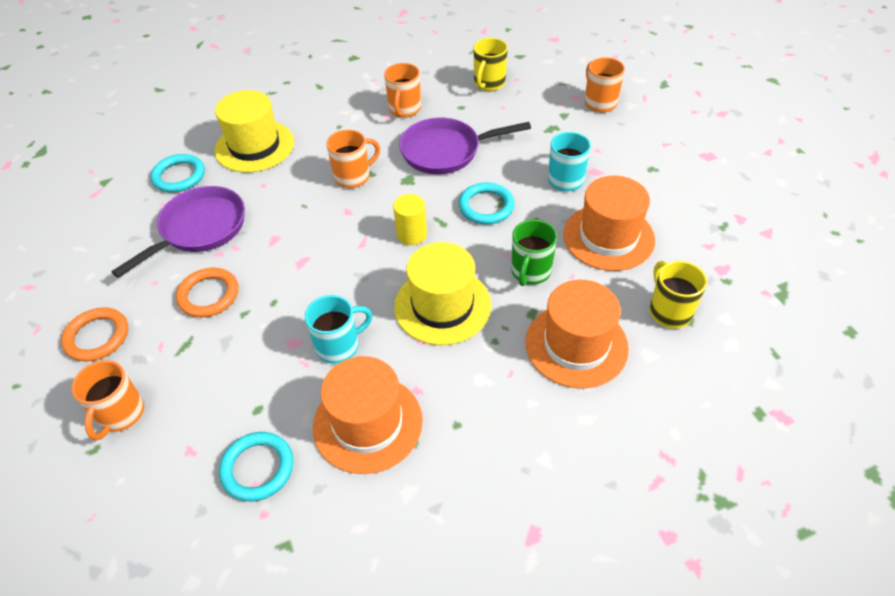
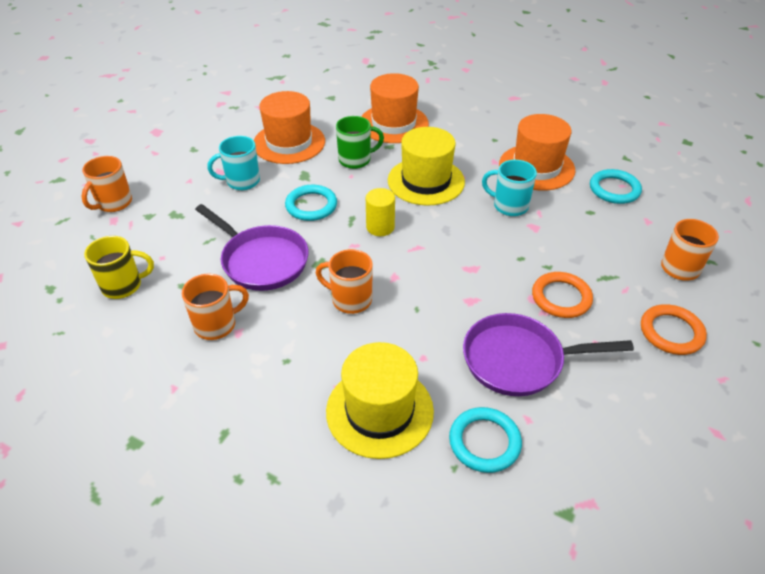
camera: 130 degrees left, 5 degrees down
yellow mug [650,261,707,329] -> none

